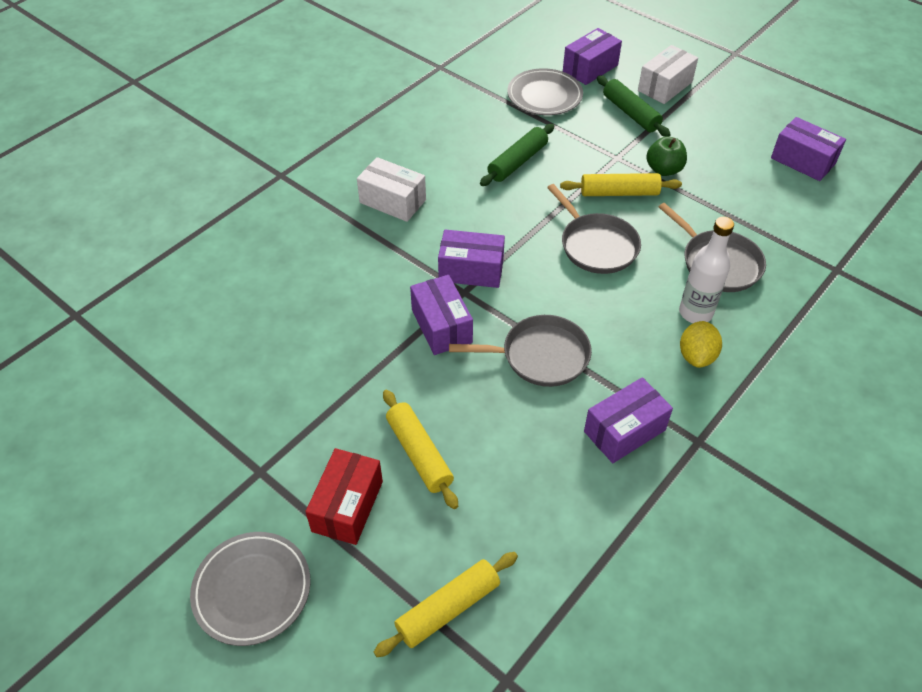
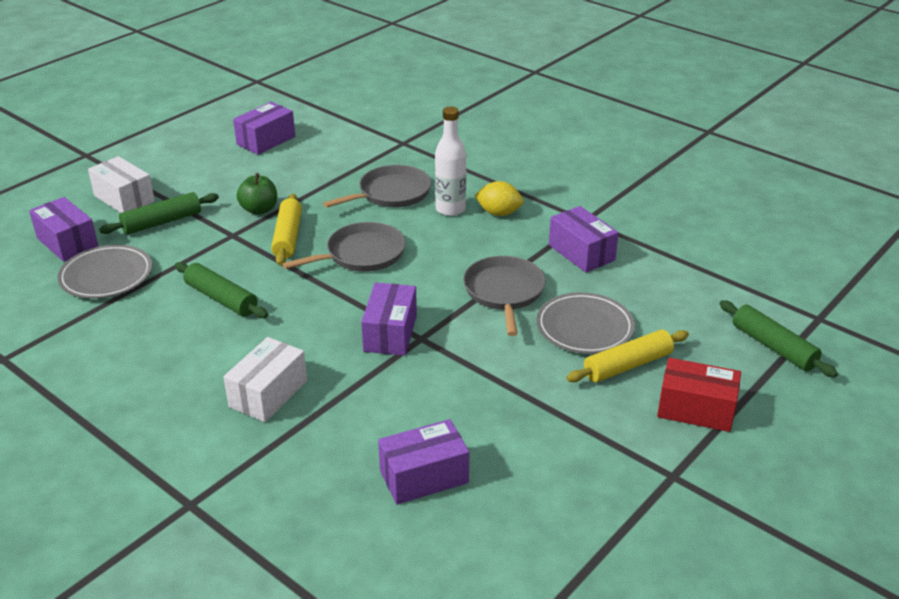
camera: 90 degrees left, 15 degrees down
grey plate [190,532,311,646] -> grey plate moved to [537,292,635,354]
yellow rolling pin [374,552,518,657] -> green rolling pin [719,300,838,377]
purple box [410,275,473,355] -> purple box moved to [378,419,469,504]

